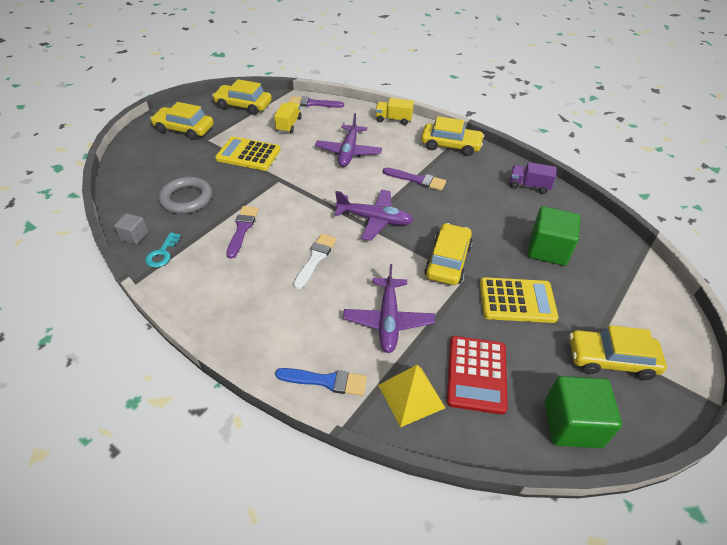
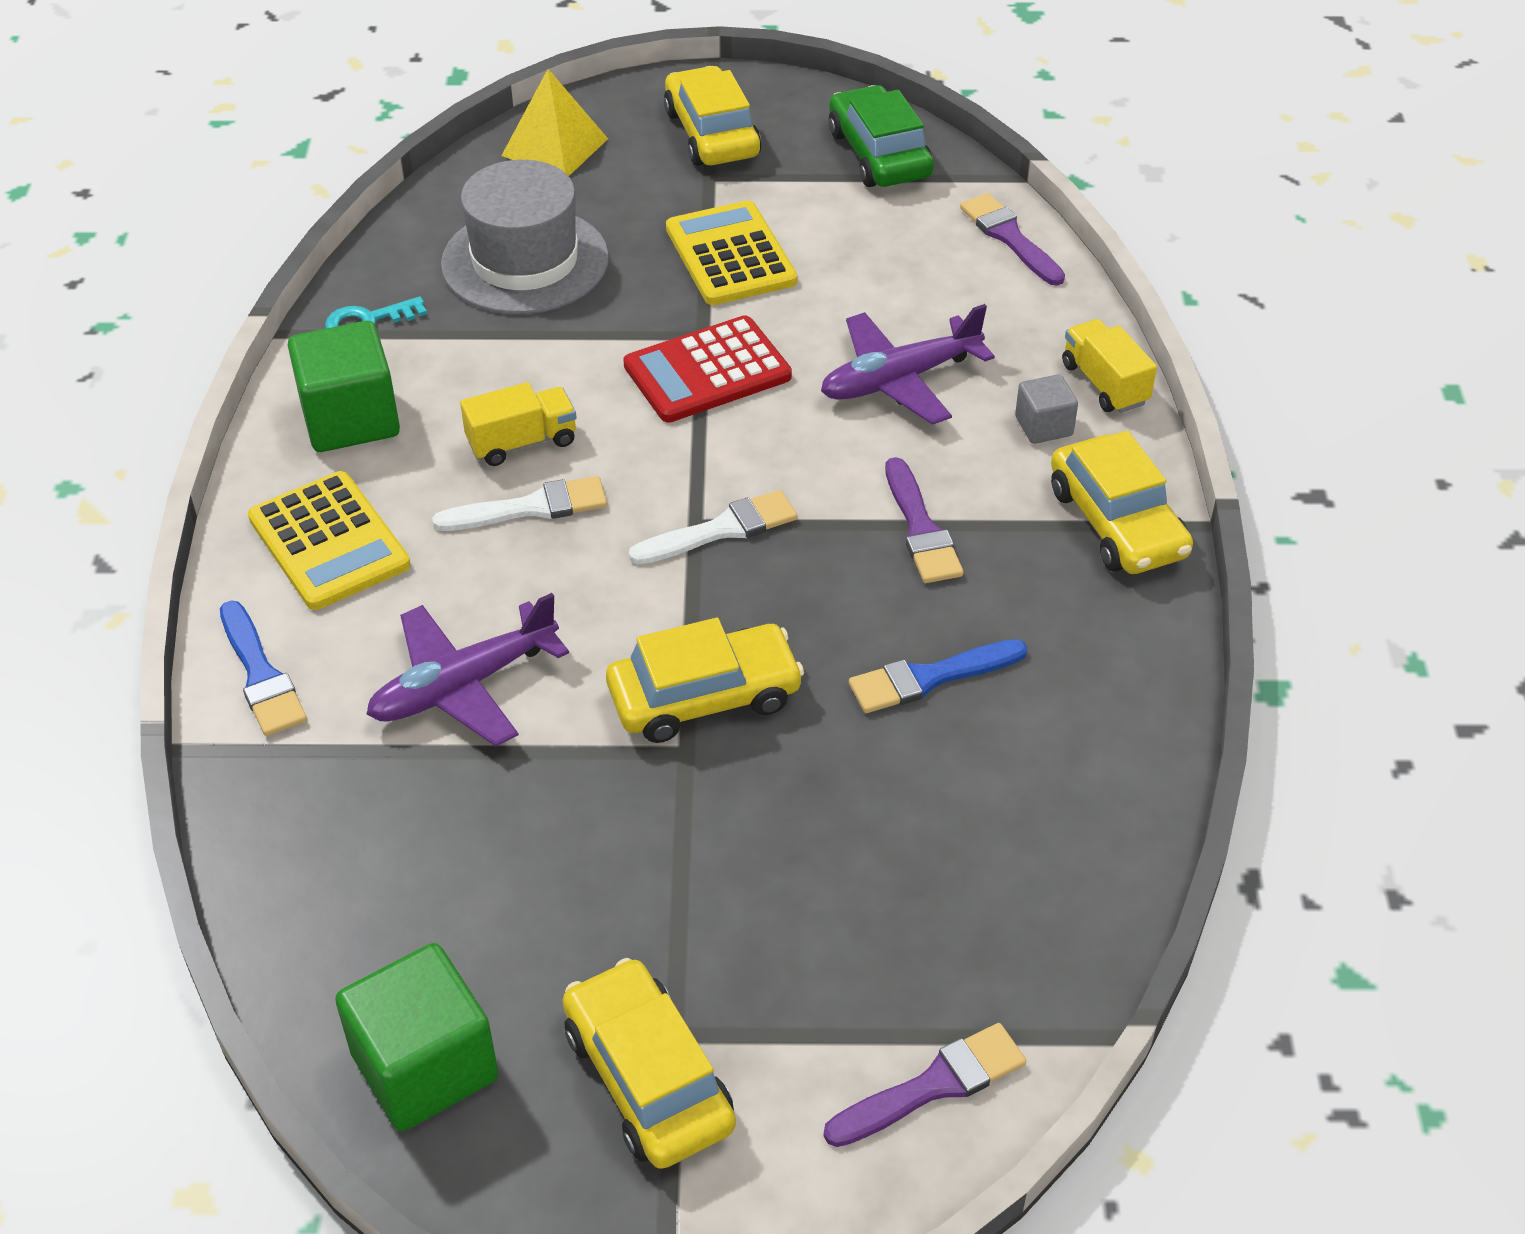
camera: 55 degrees right, 0 degrees up
grey cube [114,213,148,244] -> grey cube moved to [1015,374,1078,444]
grey ring [159,177,212,214] -> grey hat [441,160,609,314]
yellow car [212,79,272,115] -> green car [829,85,934,187]
purple brush [226,206,259,259] -> purple brush moved to [824,1023,1026,1147]
yellow truck [274,102,302,133] -> yellow truck moved to [460,382,577,466]
purple plane [334,189,413,241] -> white brush [628,490,798,565]
yellow pyramid [378,365,445,427] -> yellow pyramid moved to [501,69,608,176]
red calculator [447,336,508,415] -> red calculator moved to [623,315,792,422]
yellow calculator [480,277,558,323] -> yellow calculator moved to [248,471,411,610]
purple truck [510,162,557,194] -> none
green cube [528,206,580,266] -> green cube moved to [288,321,400,452]
none -> blue brush [849,639,1028,713]

